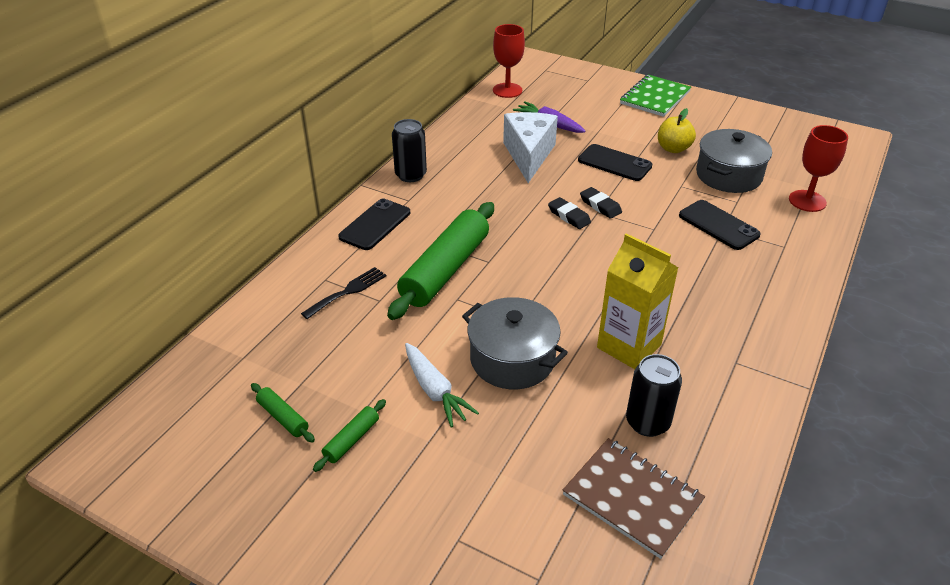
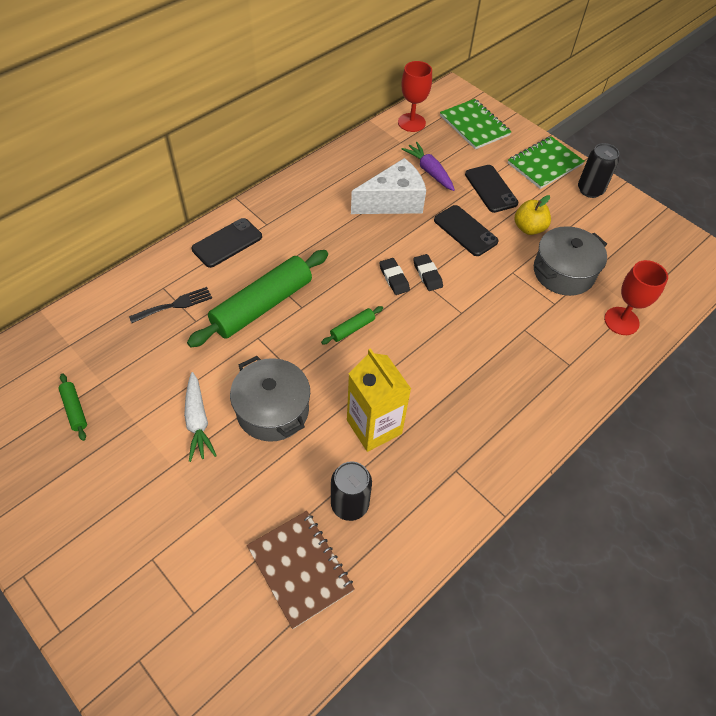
camera: 15 degrees right, 15 degrees up
green rolling pin [313,399,386,472] -> green rolling pin moved to [321,306,383,344]
black can [392,119,427,182] -> black can moved to [578,143,619,198]
white cheese [503,112,558,183] -> white cheese turned 45 degrees clockwise [351,158,426,214]
black phone [679,200,761,250] -> black phone moved to [465,165,518,213]
none -> green notebook [440,99,511,149]

